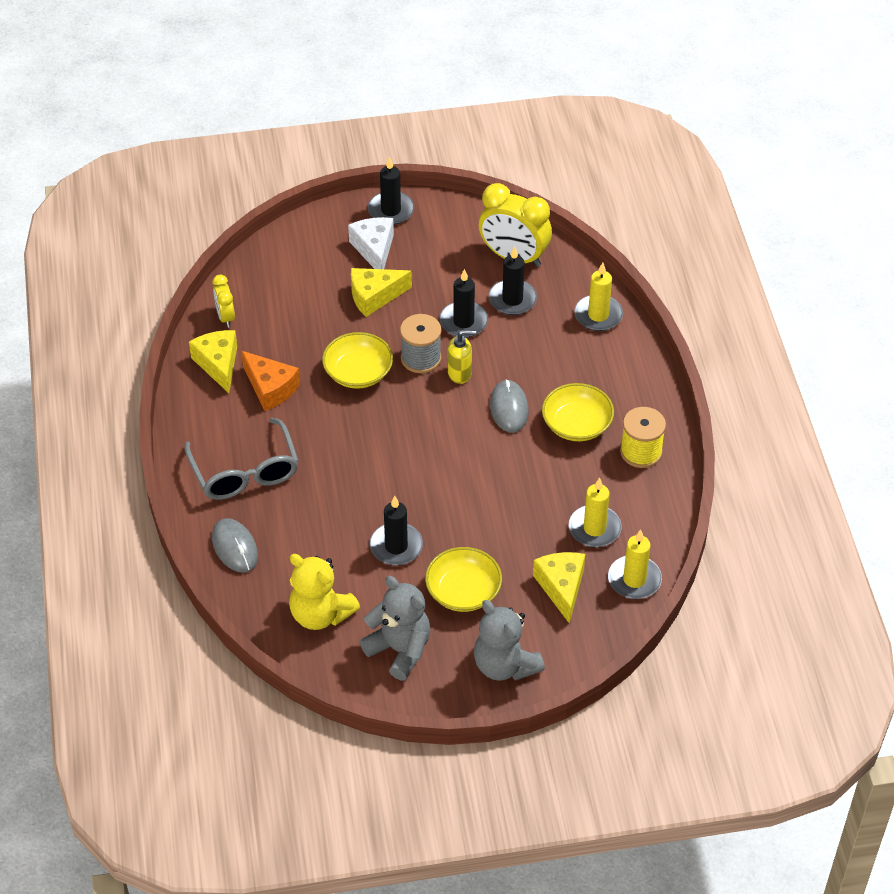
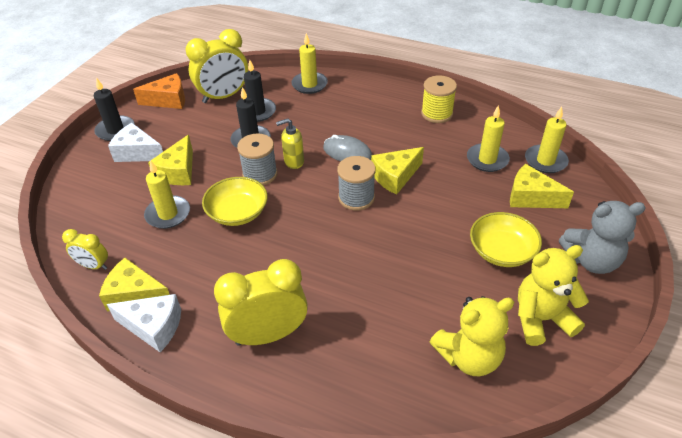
camera: 55 degrees left, 5 degrees down
grey glasses [184,418,299,500] -> yellow clock [214,259,308,346]
grey mouse [212,518,258,573] -> none
orange cheese [241,351,300,411] -> orange cheese moved to [133,73,185,109]
grey teddy bear [360,576,430,680] -> yellow teddy bear [518,245,589,346]
black candle [370,496,423,565] -> none
yellow soap dispenser [448,330,476,384] -> yellow soap dispenser turned 135 degrees counterclockwise [276,118,304,169]
yellow bowl [542,383,614,441] -> none
none -> white cheese [107,294,181,352]
none -> yellow candle [144,160,190,229]
none -> grey spool [337,156,376,210]
none -> yellow cheese [371,147,424,195]

